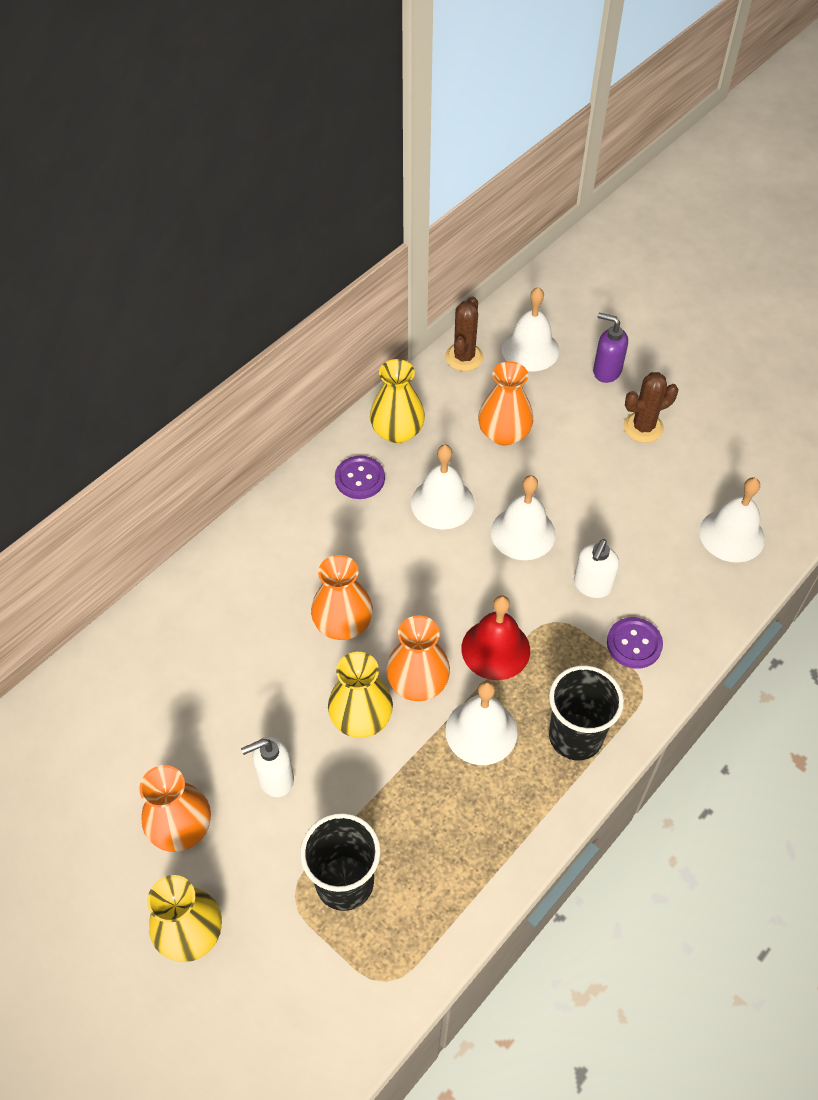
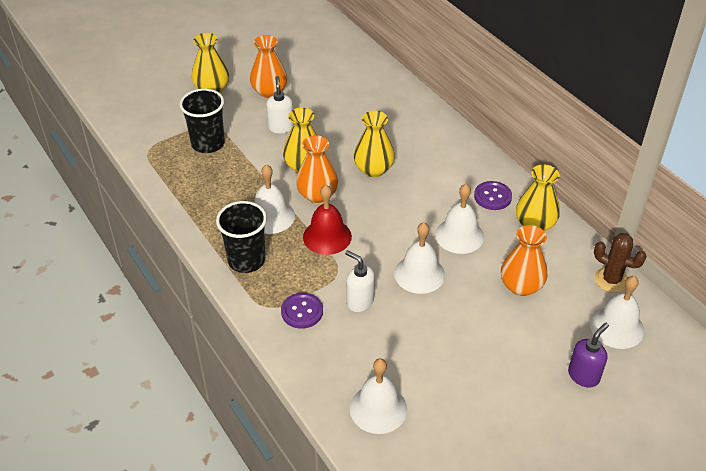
camera: 105 degrees right, 10 degrees down
orange vase [311,555,373,640] -> yellow vase [354,111,395,177]
brown cactus [624,372,678,443] -> none

